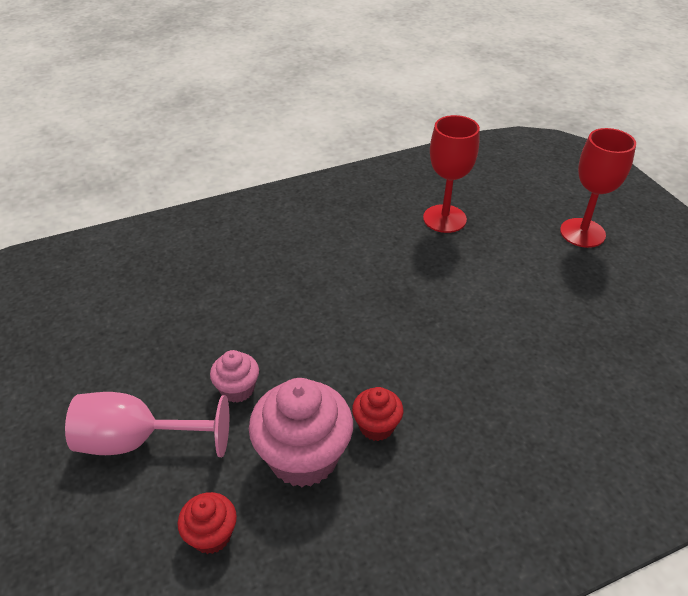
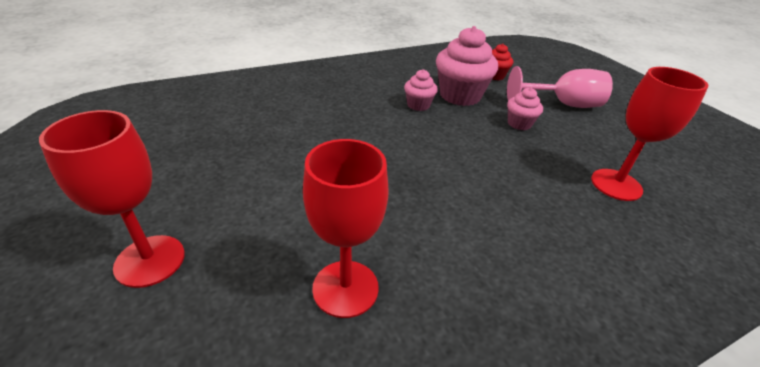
camera: 175 degrees right, 5 degrees down
red cupcake [352,387,403,441] -> pink cupcake [404,69,438,111]
none -> red goblet [591,67,708,201]

